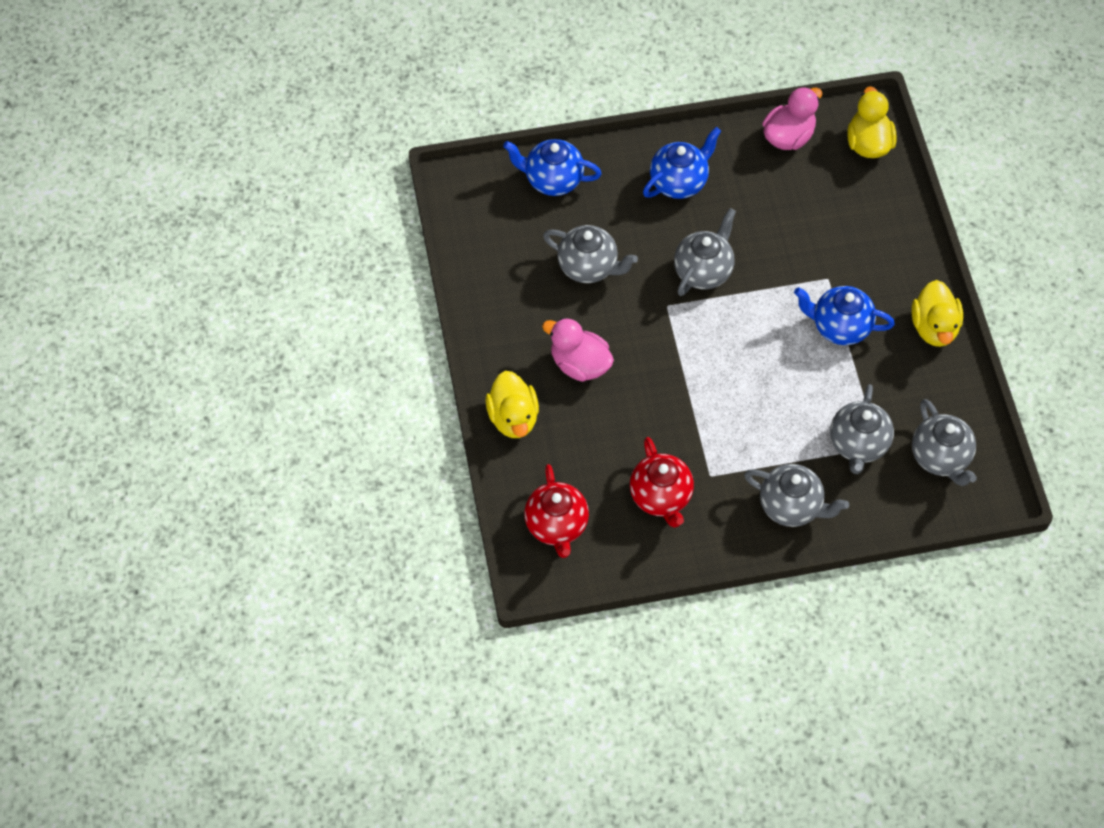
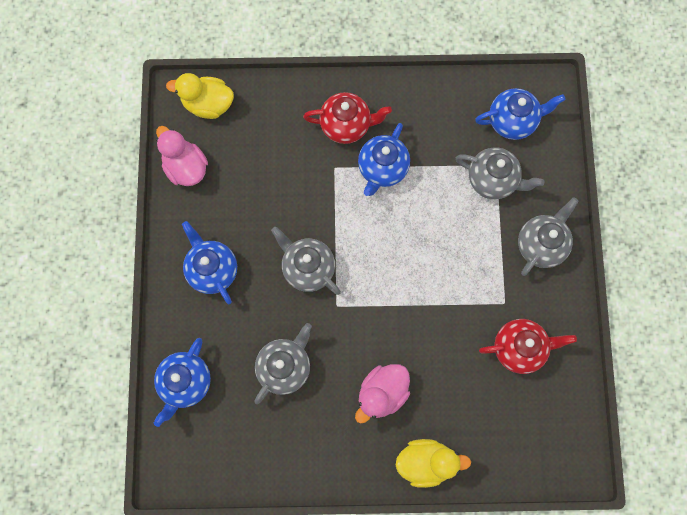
camera: 80 degrees left, 15 degrees up
red teapot [524,464,589,558] -> red teapot moved to [303,92,392,144]
yellow duck [911,280,963,347] -> none
grey teapot [912,399,977,486] -> blue teapot [475,88,565,140]

